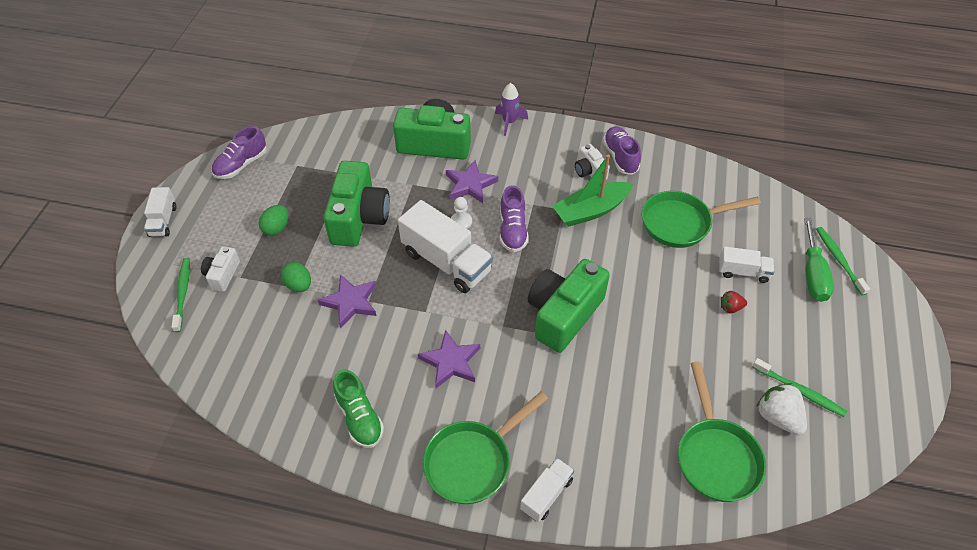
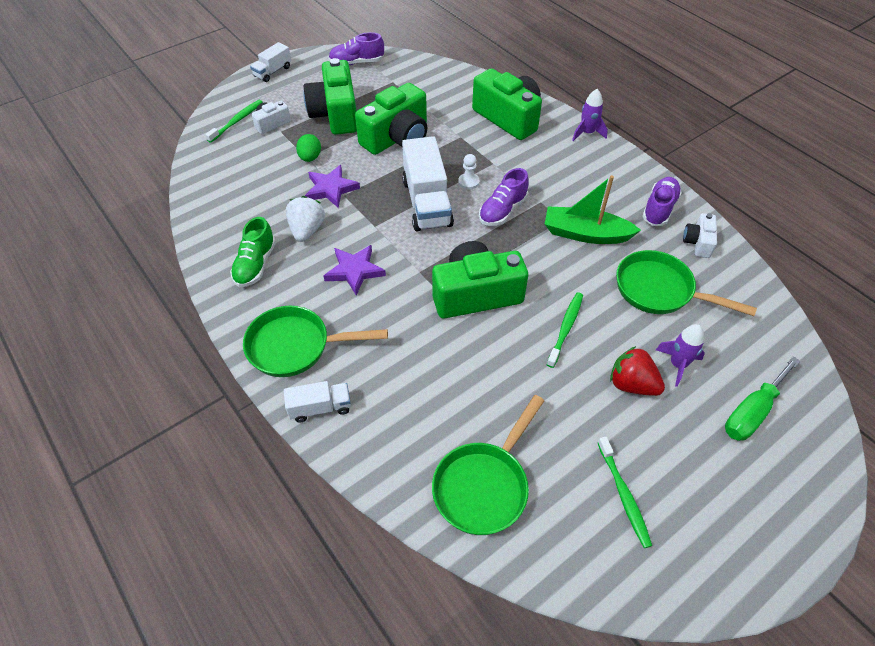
camera: 40 degrees right, 0 degrees up
green egg [259,205,288,236] -> green camera [303,58,357,135]
purple star [446,160,498,203] -> none
white camera [575,144,610,180] -> white camera moved to [683,213,717,258]
white truck [719,246,774,283] -> purple rocket [656,324,705,387]
red strawberry [721,291,747,313] -> red strawberry [610,346,665,396], size x1.78
white strawberry [756,383,807,435] -> white strawberry moved to [286,196,325,242]
green toothbrush [816,227,870,295] -> green toothbrush moved to [547,292,583,368]

